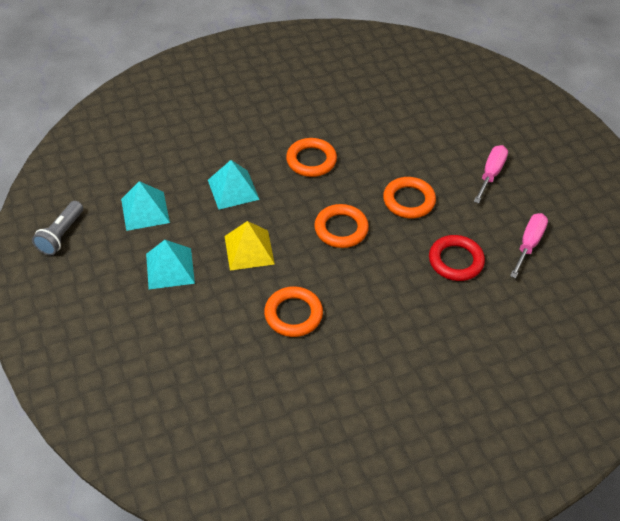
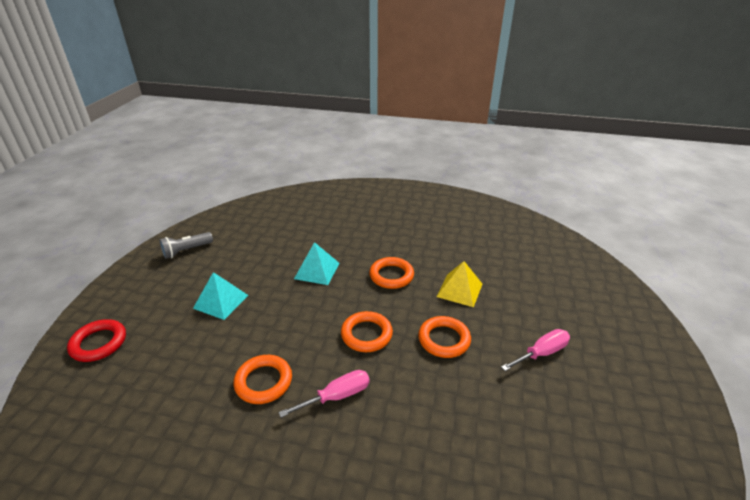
camera: 35 degrees right, 15 degrees down
turquoise pyramid [121,181,170,231] -> none
yellow pyramid [225,221,275,271] -> yellow pyramid moved to [436,261,482,307]
red ring [429,235,485,281] -> red ring moved to [67,319,126,362]
pink screwdriver [510,213,548,278] -> pink screwdriver moved to [278,370,370,418]

